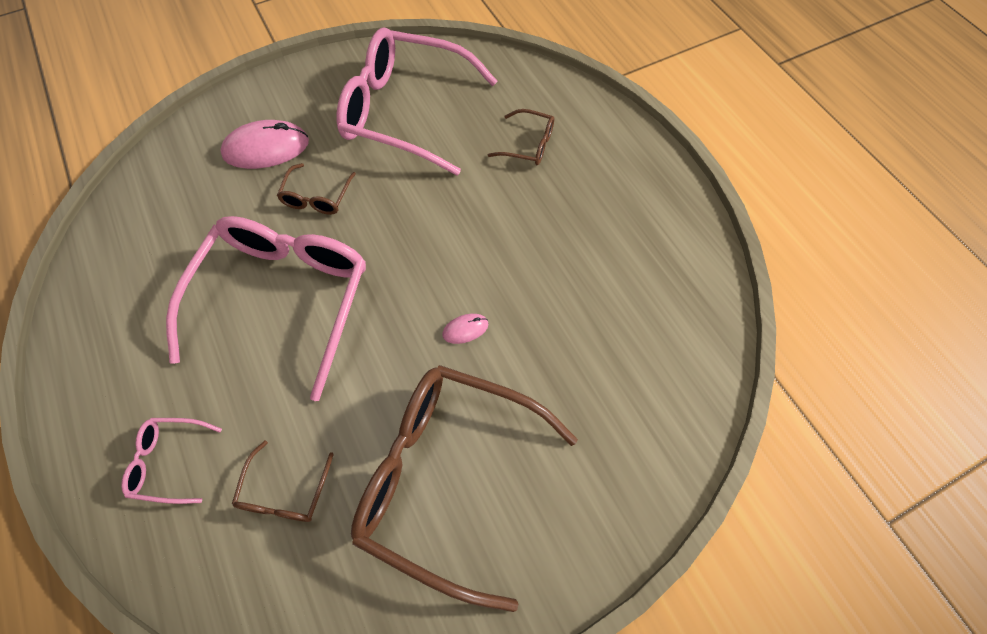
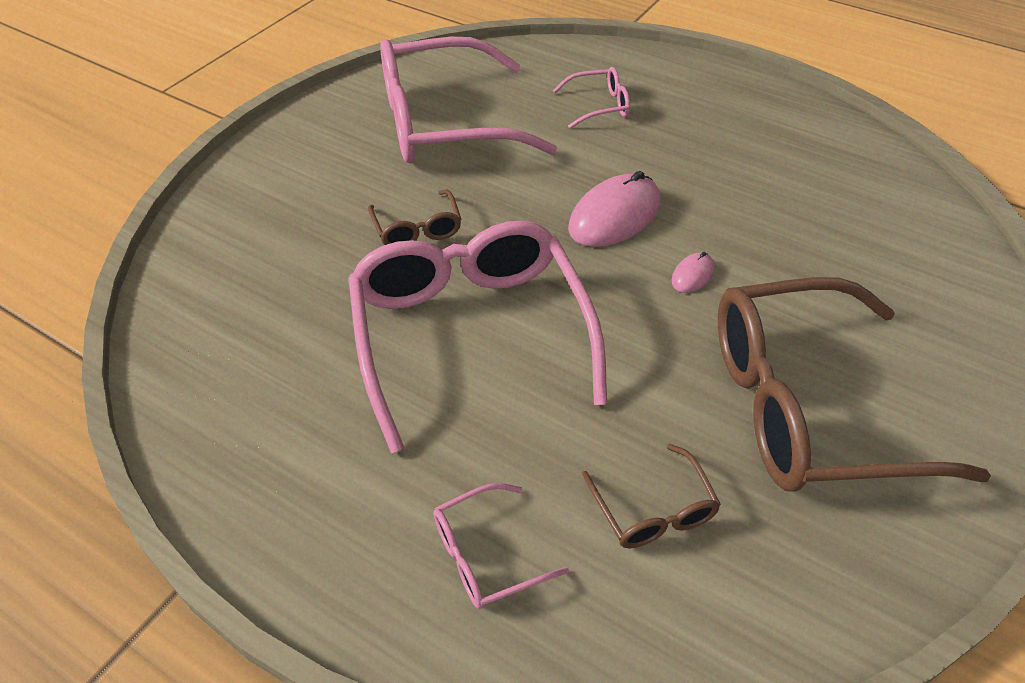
camera: 30 degrees left, 15 degrees down
pink mouse [220,120,309,169] -> pink mouse moved to [568,171,661,247]
brown glasses [488,109,555,165] -> pink glasses [553,67,630,129]

